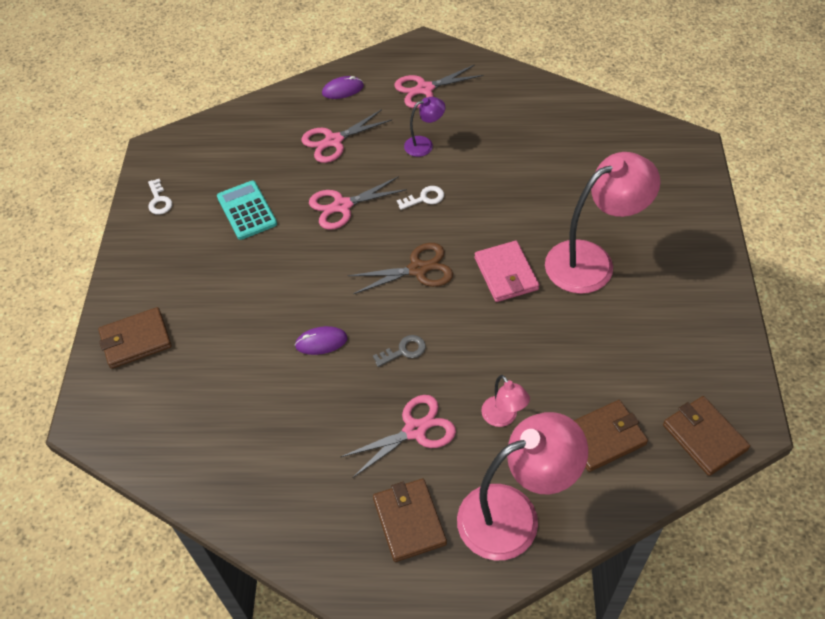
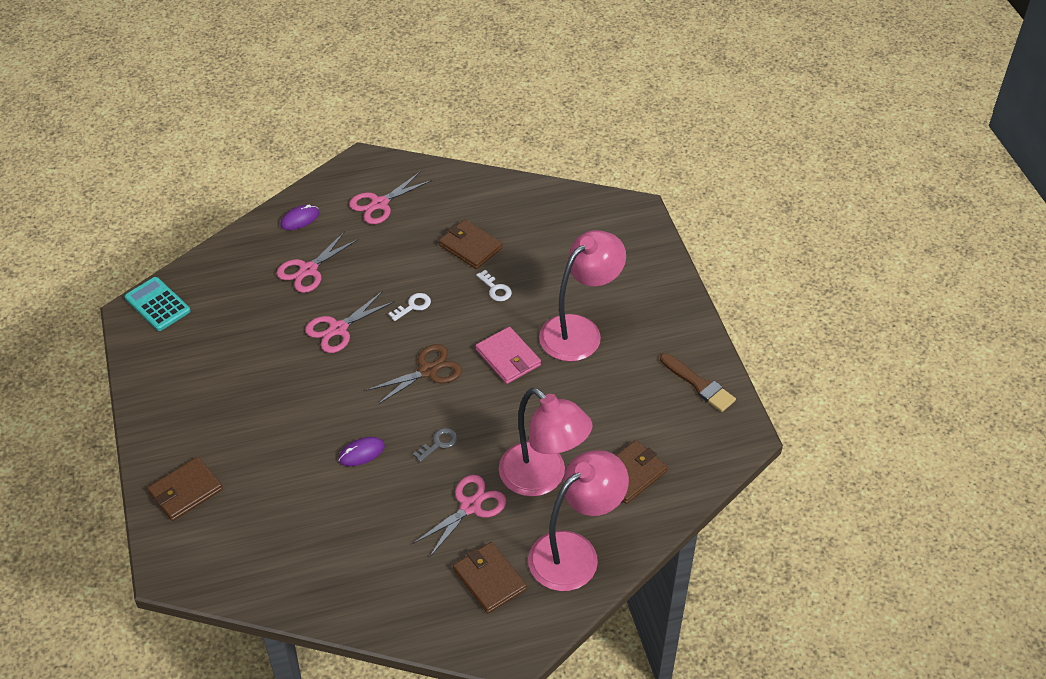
camera: 20 degrees left, 5 degrees down
white key [148,179,172,215] -> white key moved to [476,270,512,301]
turquoise calculator [217,181,277,240] -> turquoise calculator moved to [125,277,191,331]
purple lamp [404,97,445,157] -> none
pink lamp [481,375,530,427] -> pink lamp [499,388,592,497], size x2.11
brown wallet [663,396,750,476] -> brown wallet moved to [439,219,503,269]
none -> brown brush [660,353,736,412]

